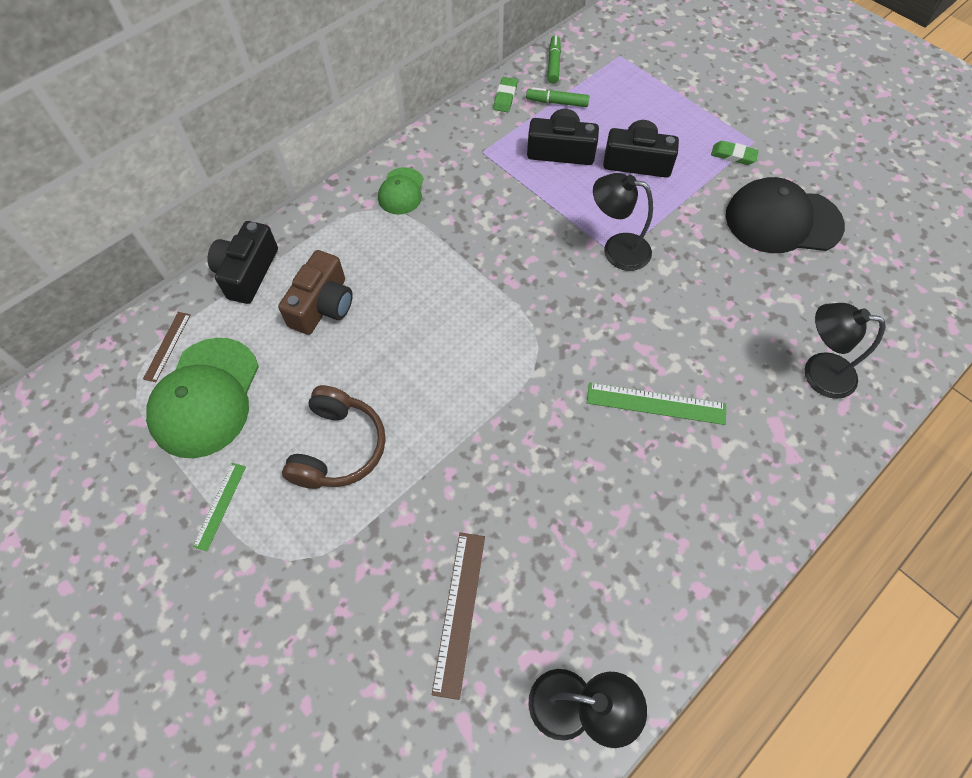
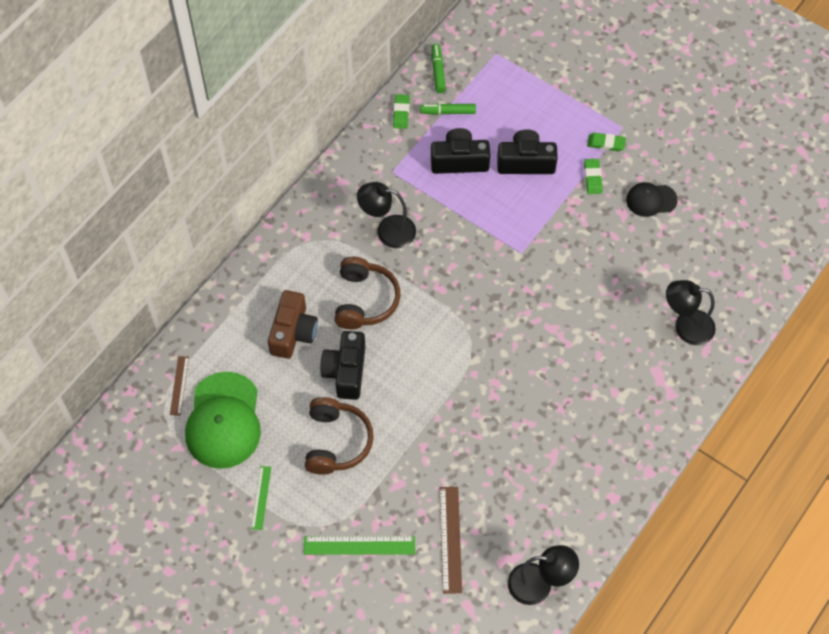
camera: 10 degrees left, 0 degrees up
black camera [207,221,278,304] -> black camera moved to [320,331,365,400]
green cap [378,167,424,214] -> none
green ruler [587,383,726,425] -> green ruler moved to [304,536,415,555]
black lamp [593,173,653,271] -> black lamp moved to [357,182,416,248]
black cap [726,177,845,253] -> black cap [626,182,678,217], size x0.53
none -> brown headphones [334,257,400,330]
none -> green eraser [584,159,602,194]

